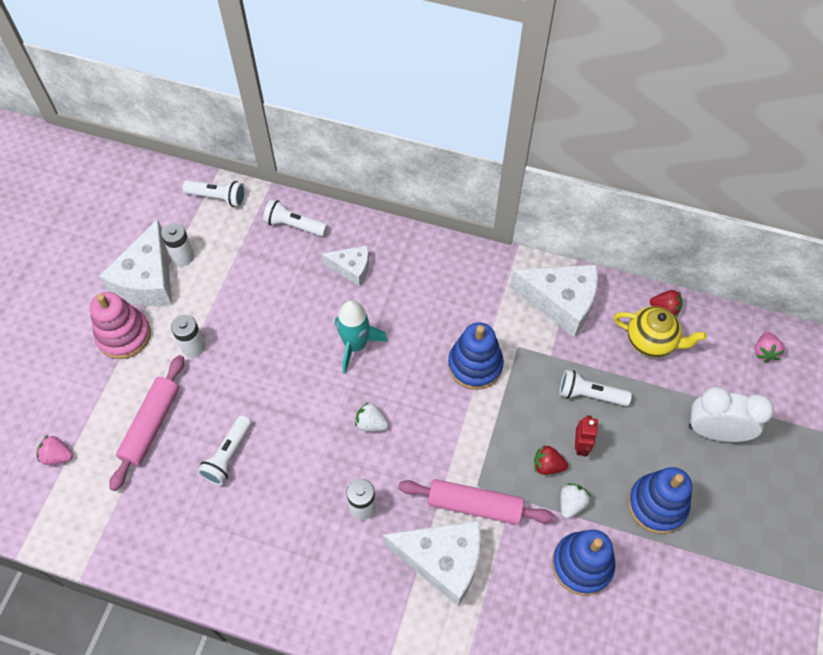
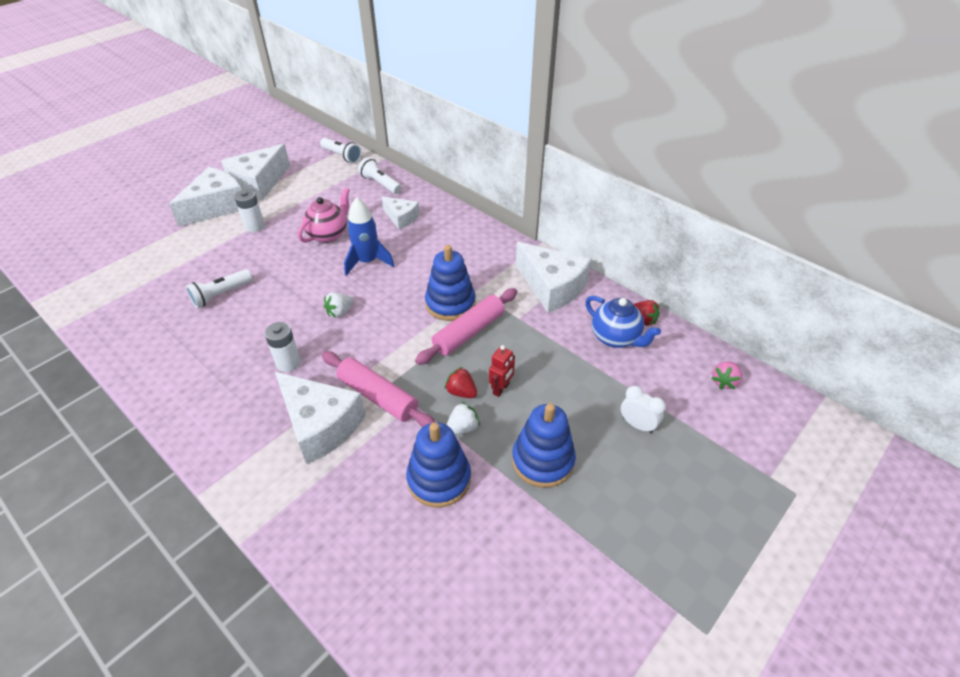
camera: 25 degrees right, 15 degrees down
pink strawberry [37,435,73,465] -> none
pink stacking toy [90,292,151,359] -> white cheese [169,167,242,227]
pink rolling pin [109,355,184,491] -> pink rolling pin moved to [415,288,517,365]
white battery [161,222,194,266] -> none
turquoise rocket [335,300,388,374] -> blue rocket [344,198,394,276]
white strawberry [355,402,388,431] -> white strawberry turned 90 degrees counterclockwise [324,292,353,318]
white flashlight [559,370,632,406] -> none
yellow teapot [614,306,707,358] -> blue teapot [586,296,661,348]
white clock [689,386,774,442] -> white clock [621,386,666,433], size x0.58
none -> pink teapot [298,188,350,243]

